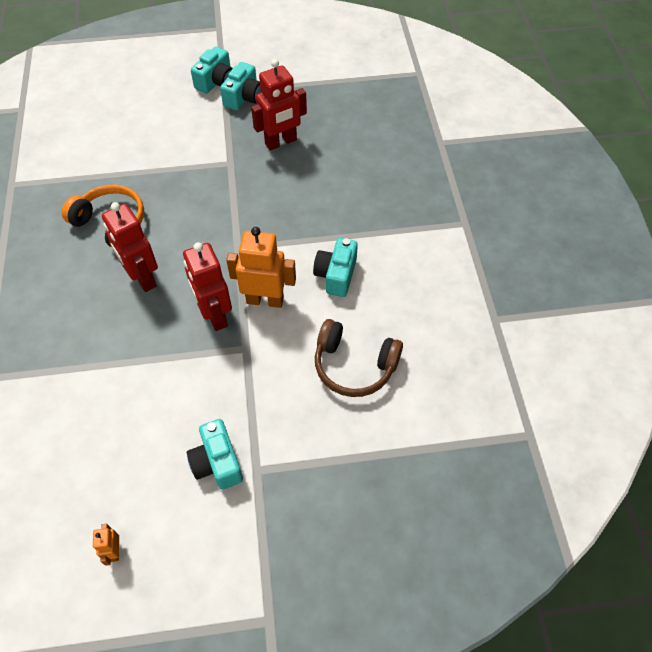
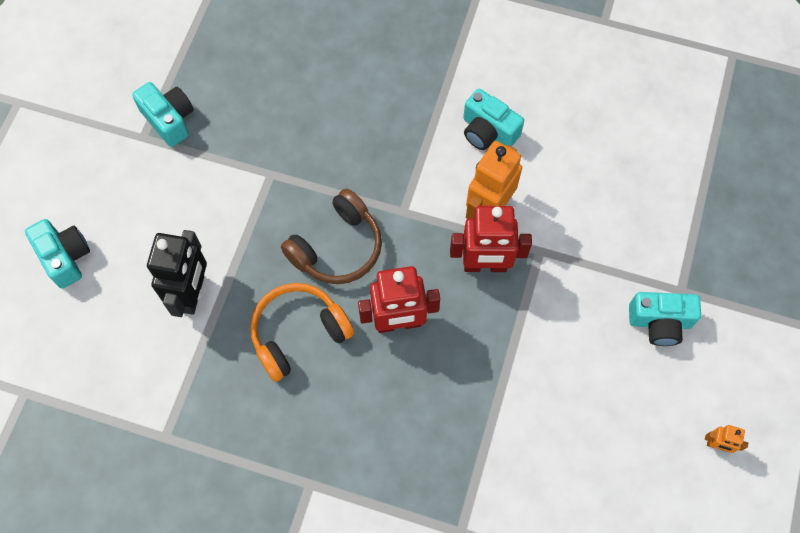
camera: 65 degrees left, 10 degrees up
turquoise camera [191,46,233,94] -> turquoise camera moved to [25,219,90,289]
red robot [251,59,307,150] -> none
brown headphones [315,319,403,397] -> brown headphones moved to [281,189,382,284]
none -> black robot [147,230,207,317]

